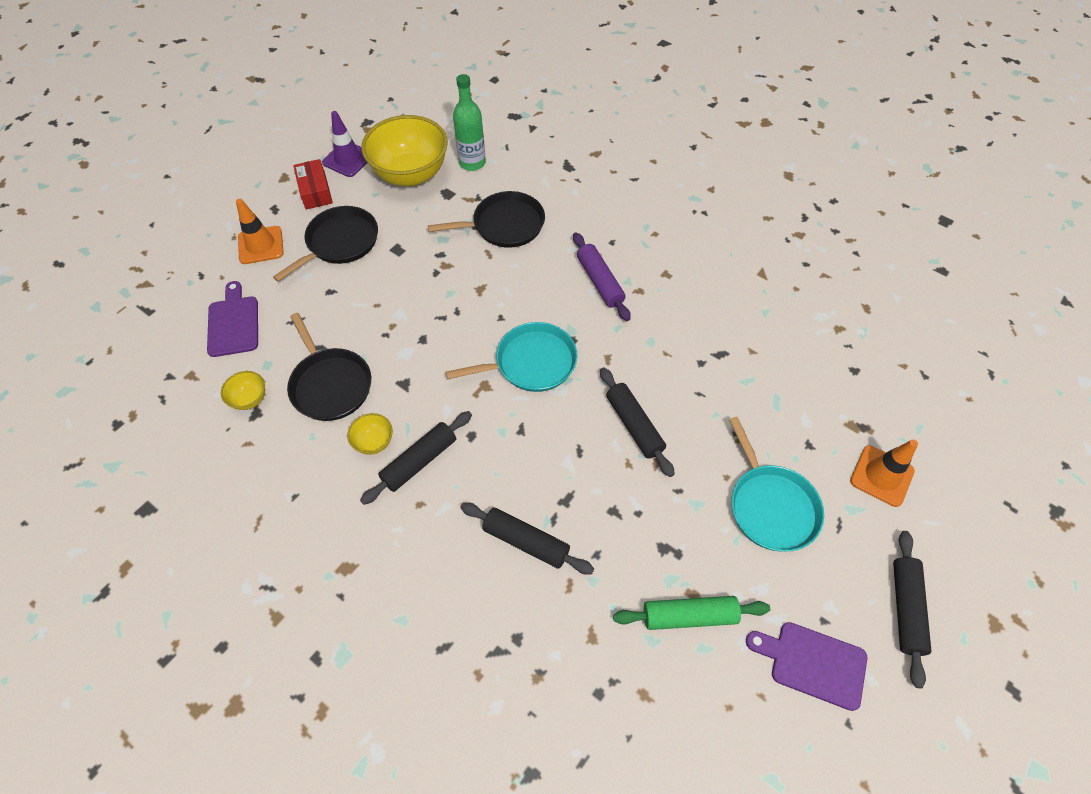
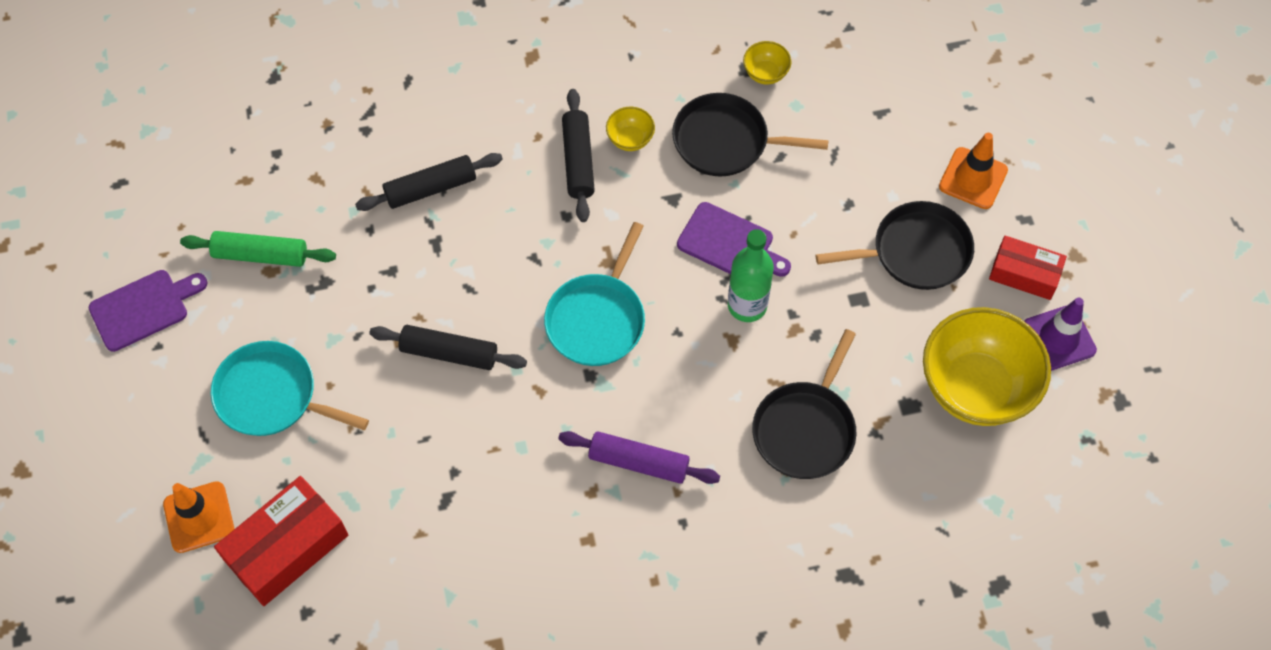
camera: 130 degrees right, 5 degrees up
purple cutting board [207,281,258,357] -> purple cutting board moved to [677,202,791,277]
black pan [273,206,378,282] -> black pan turned 90 degrees counterclockwise [815,201,974,290]
green bottle [453,74,486,171] -> green bottle moved to [728,229,774,322]
green rolling pin [613,596,770,630] -> green rolling pin turned 60 degrees clockwise [180,231,336,267]
black rolling pin [893,531,931,688] -> none
none -> red box [214,476,348,606]

